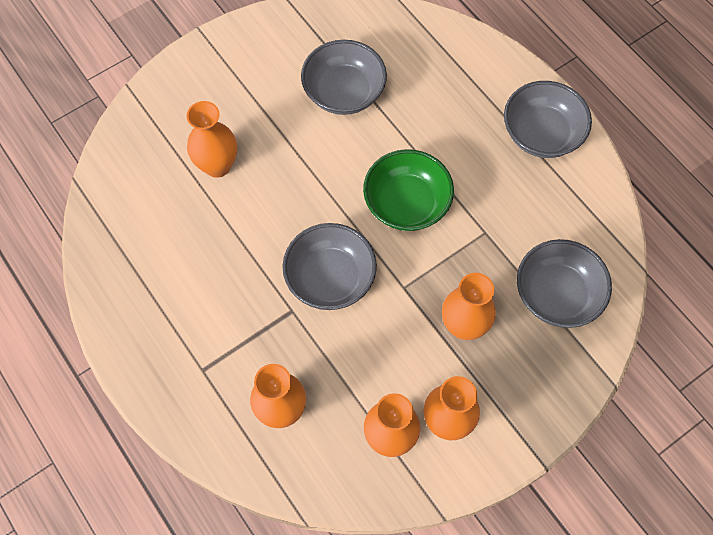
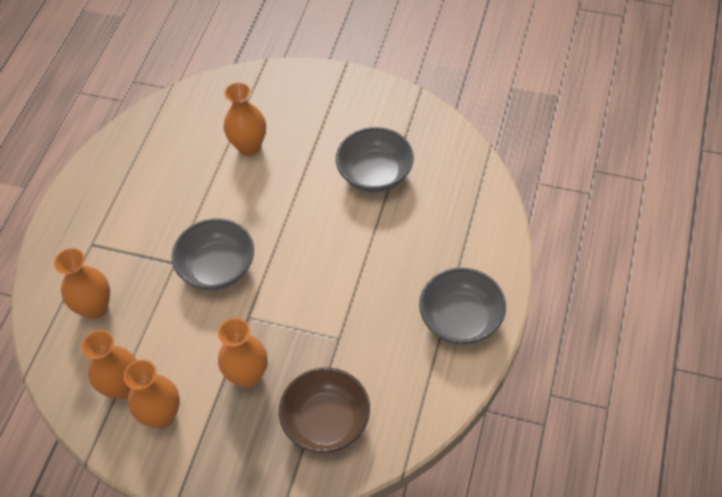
camera: 55 degrees right, 10 degrees down
green bowl [363,149,454,231] -> none
grey bowl [517,239,612,328] -> brown bowl [279,367,370,453]

